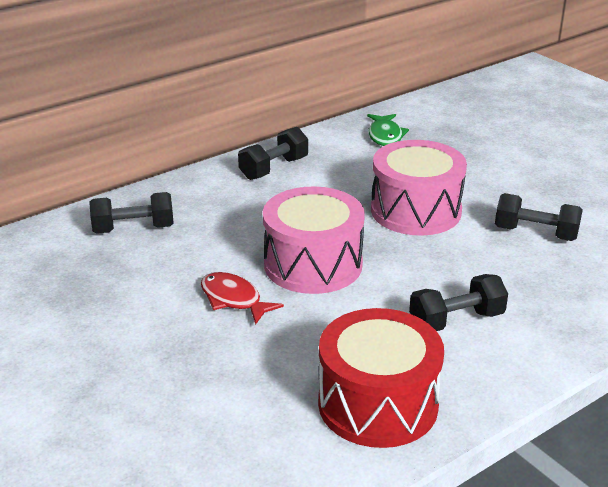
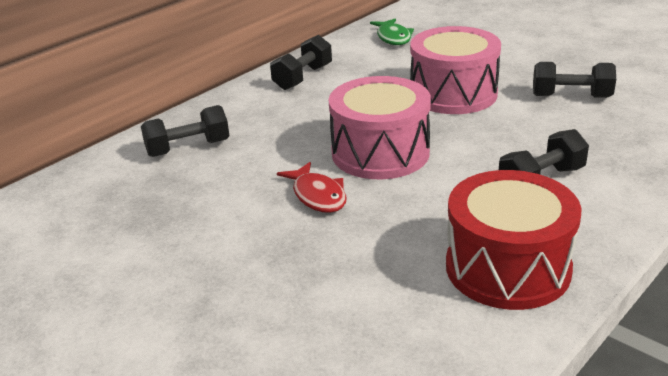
camera: 10 degrees left, 0 degrees up
red fish [201,272,284,325] -> red fish turned 150 degrees counterclockwise [277,162,346,213]

